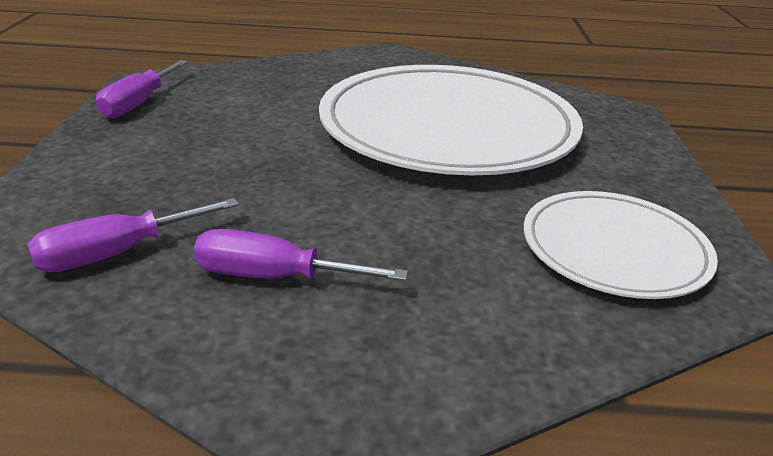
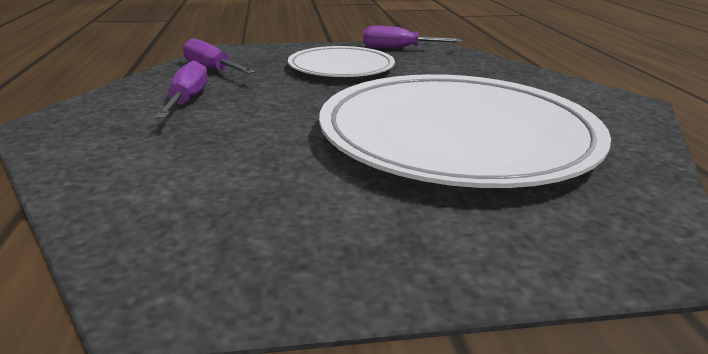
camera: 80 degrees right, 5 degrees down
white plate [524,191,718,299] -> white plate moved to [288,46,395,77]

